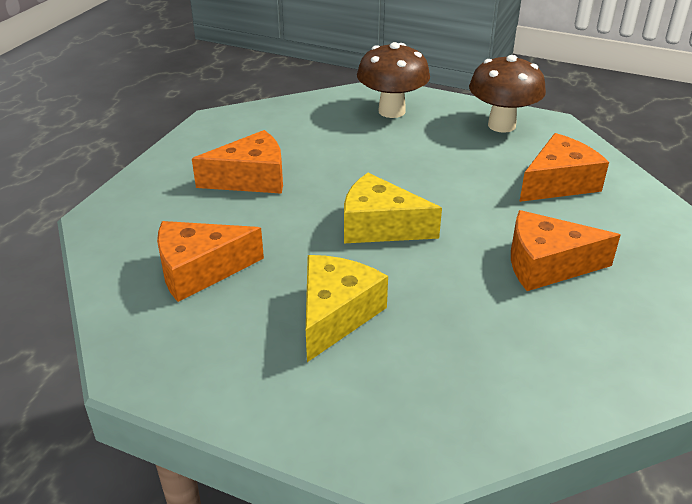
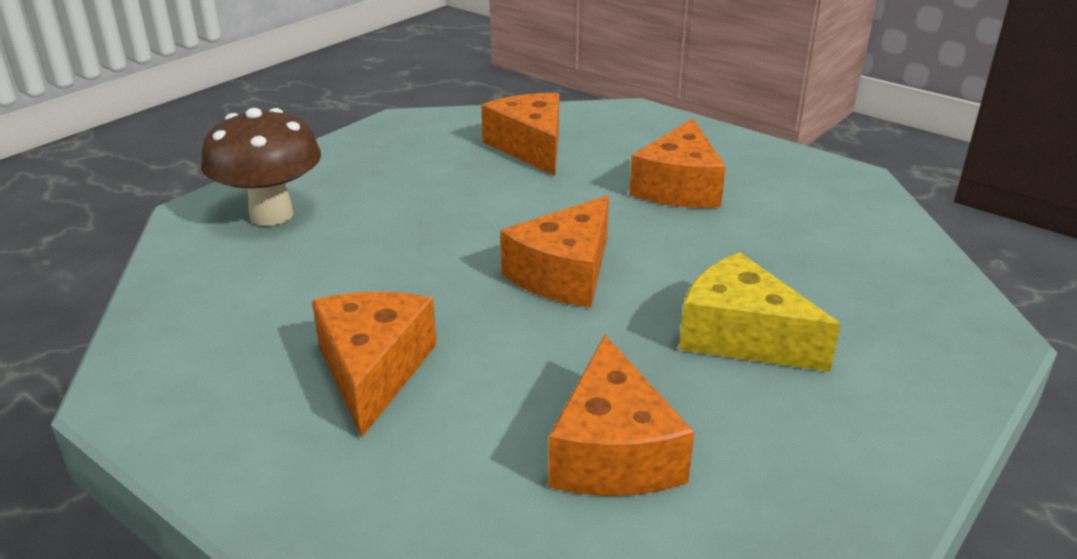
camera: 75 degrees left, 5 degrees down
yellow cheese [344,173,442,243] -> orange cheese [500,195,609,308]
brown mushroom [469,55,546,133] -> none

